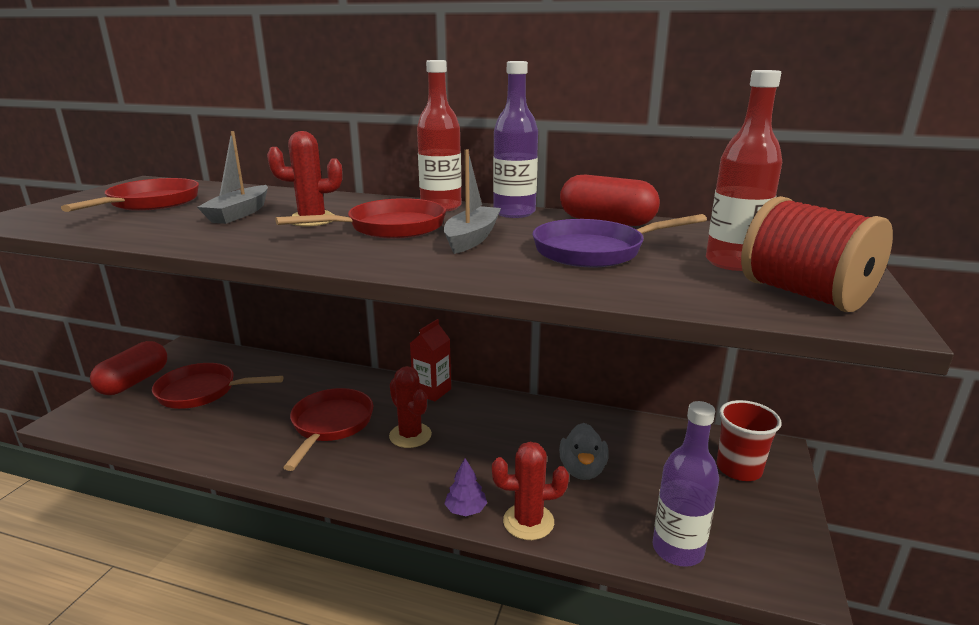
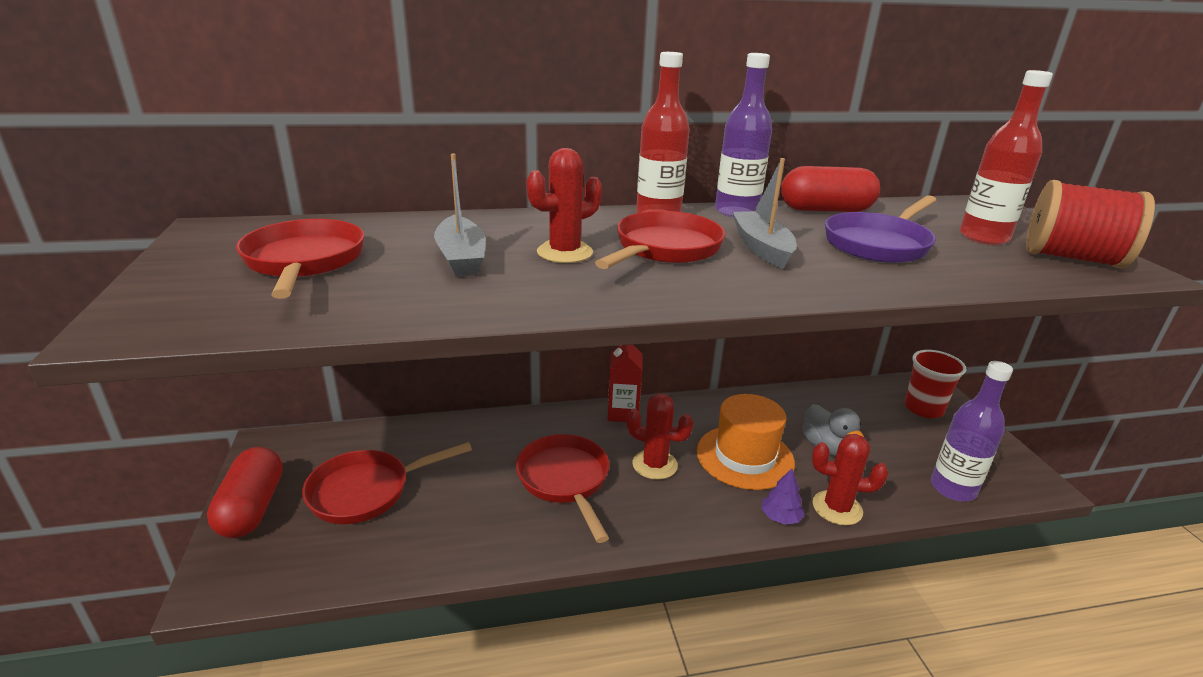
camera: 30 degrees left, 5 degrees up
red cactus [492,442,569,540] -> red cactus turned 45 degrees clockwise [812,434,888,526]
none -> orange hat [697,394,795,490]

